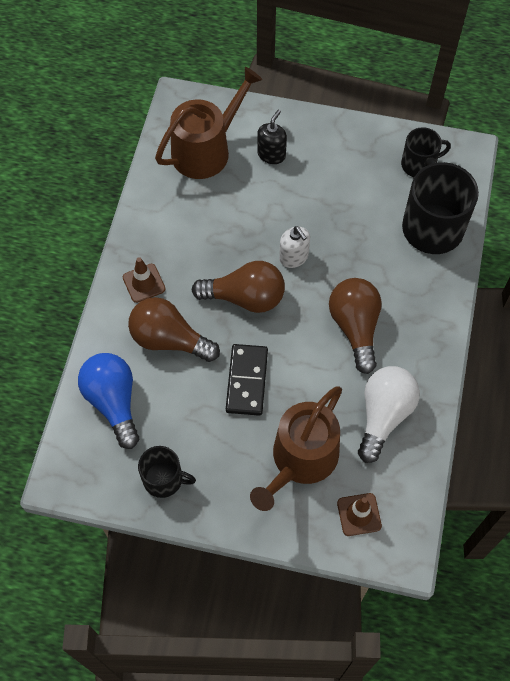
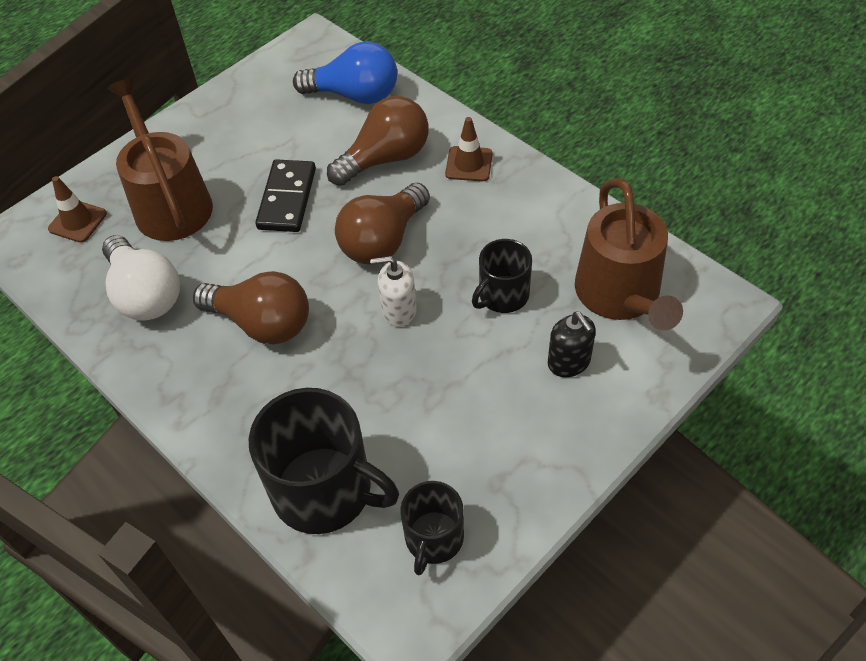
camera: 125 degrees right, 10 degrees down
black mug [138,446,196,498] -> black mug moved to [472,239,532,313]
black domino [226,344,268,416] -> black domino turned 60 degrees clockwise [255,159,316,232]

